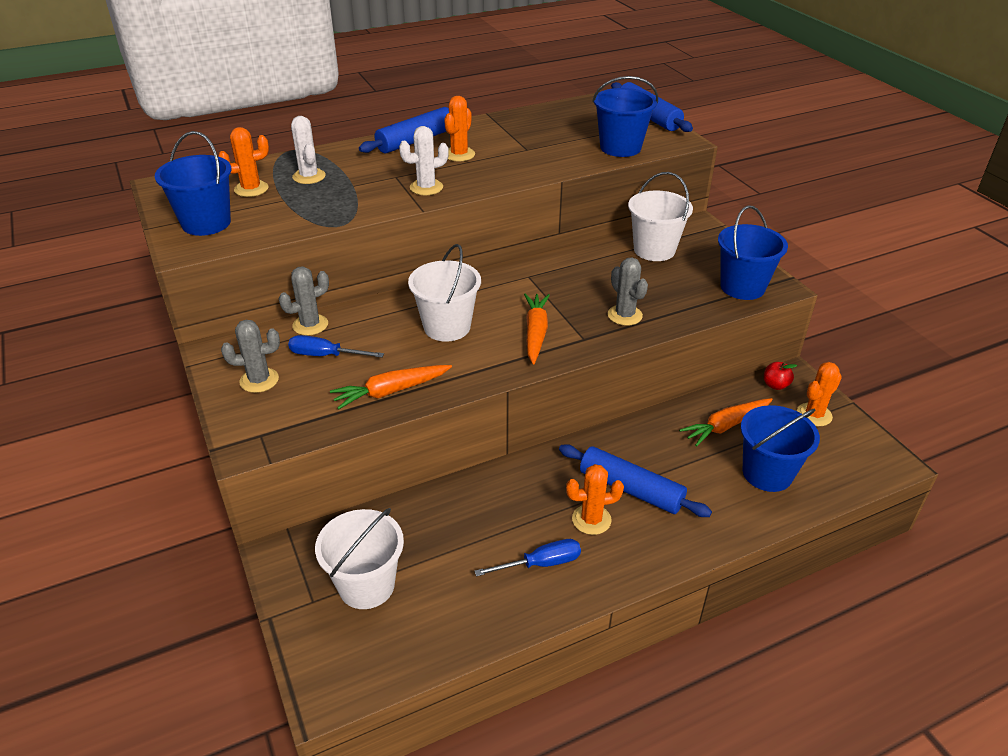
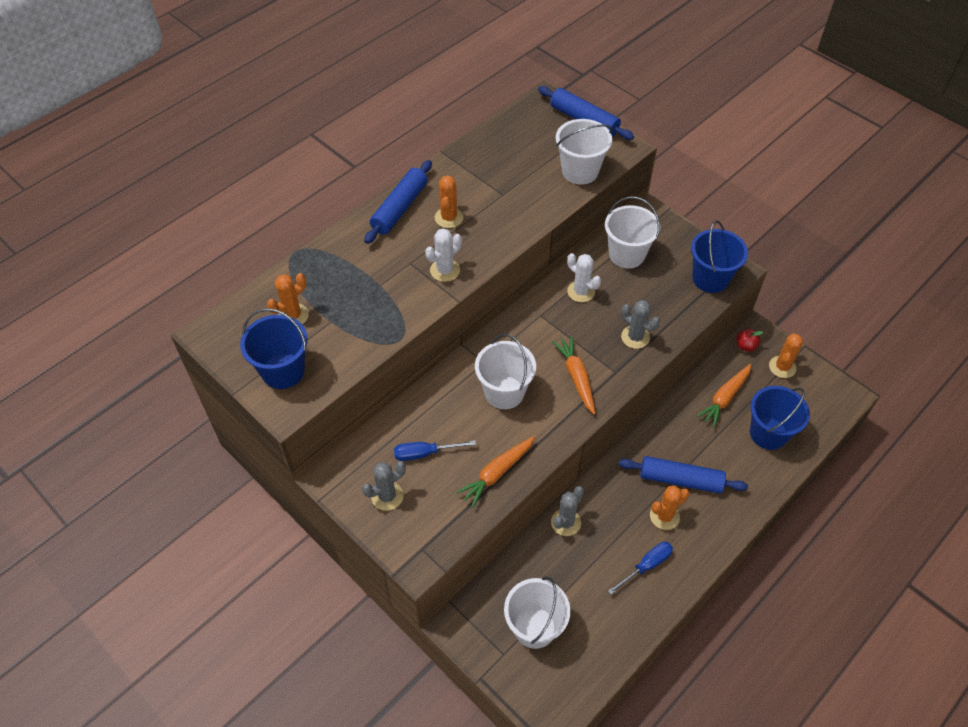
camera: 20 degrees left, 15 degrees up
grey cactus [279,267,329,336] -> grey cactus moved to [551,486,584,536]
white cactus [291,116,326,184] -> white cactus moved to [567,253,601,302]
blue bucket [592,76,658,157] -> white bucket [556,119,612,184]

